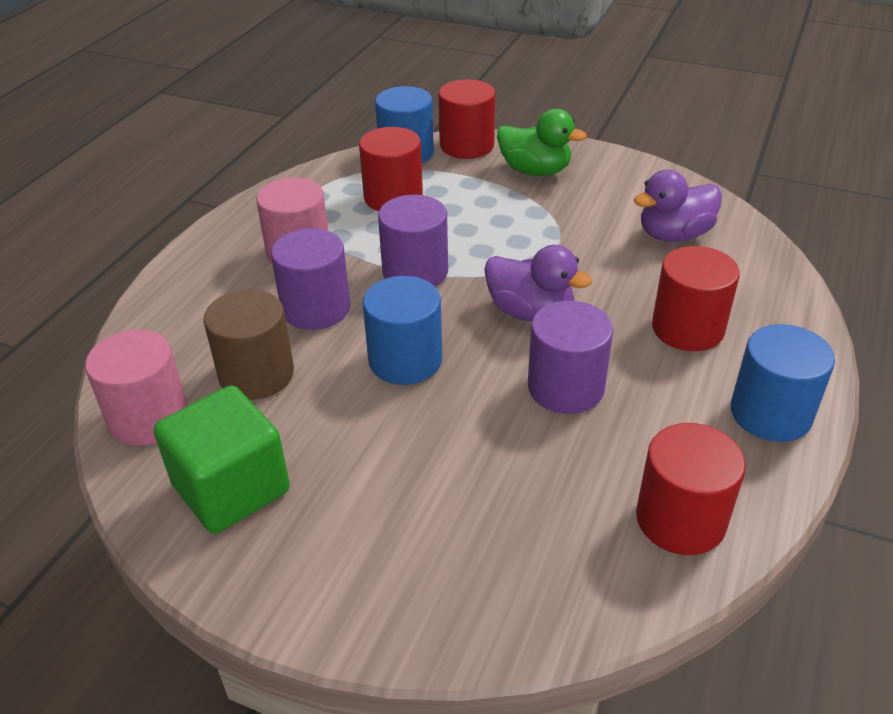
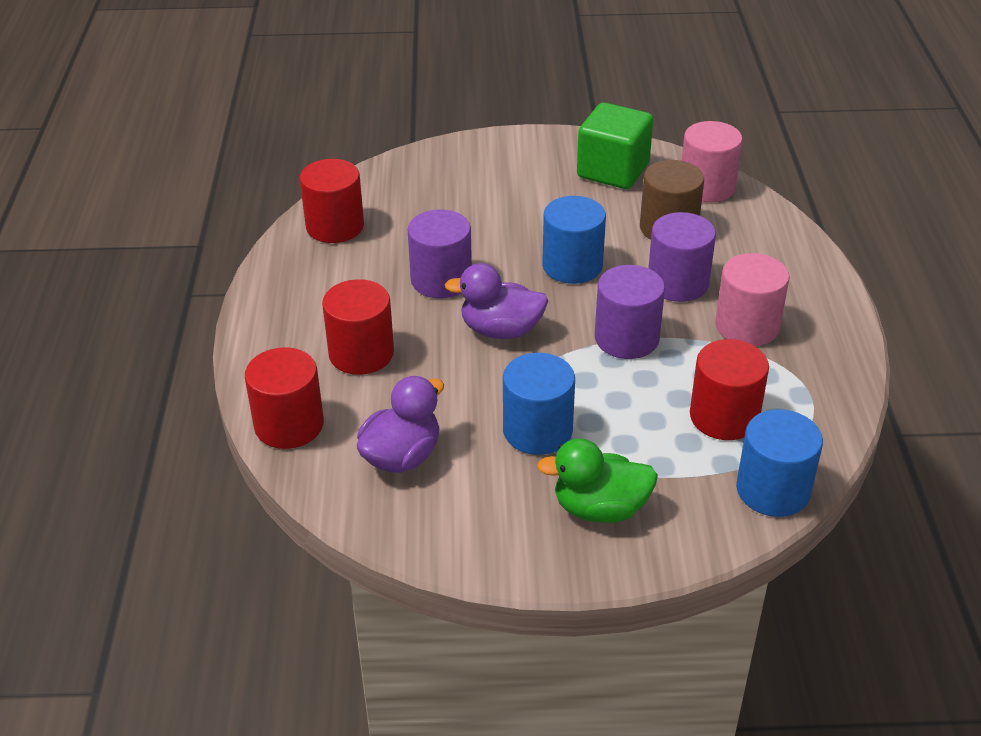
camera: 155 degrees right, 0 degrees up
red cylinder [439,79,495,159] -> red cylinder moved to [245,347,324,449]
blue cylinder [731,324,835,442] -> blue cylinder moved to [503,353,575,455]

